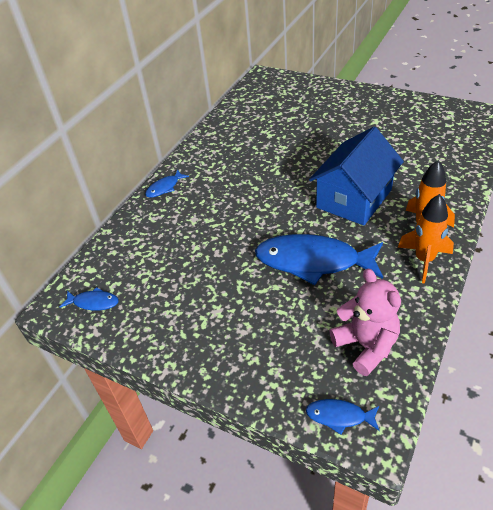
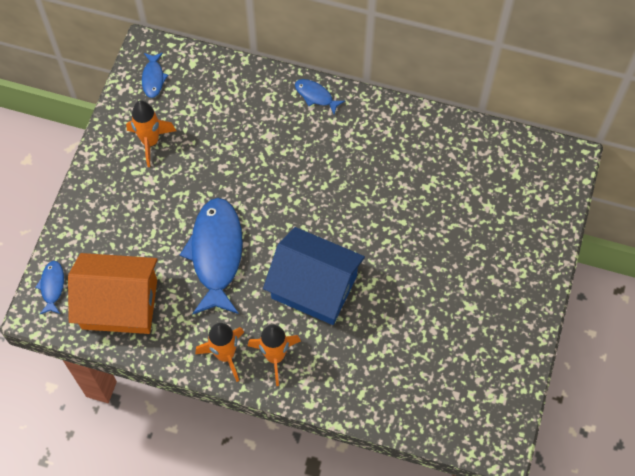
camera: 75 degrees right, 20 degrees up
pink teddy bear [330,269,401,376] -> orange house [68,253,157,334]
none -> orange rocket [126,100,176,167]

